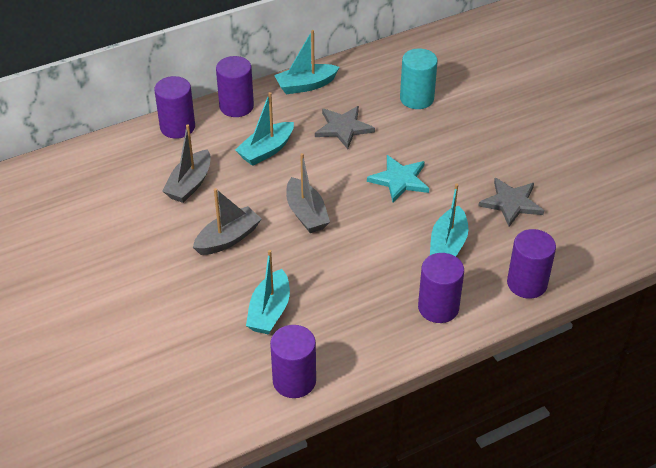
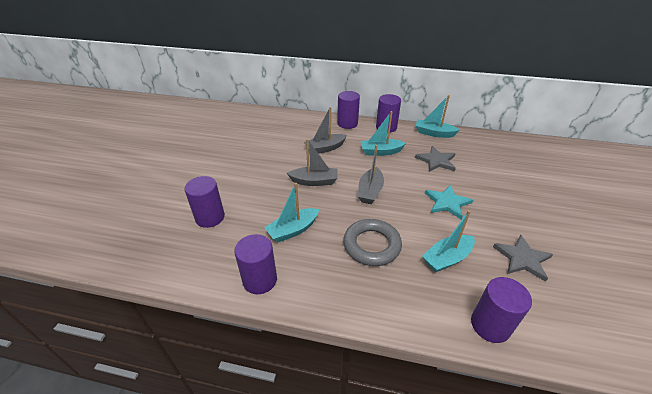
camera: 40 degrees right, 5 degrees down
turquoise cylinder [400,49,438,109] -> none
purple cylinder [418,253,464,323] -> purple cylinder moved to [184,176,225,228]
none -> grey ring [343,219,402,266]

